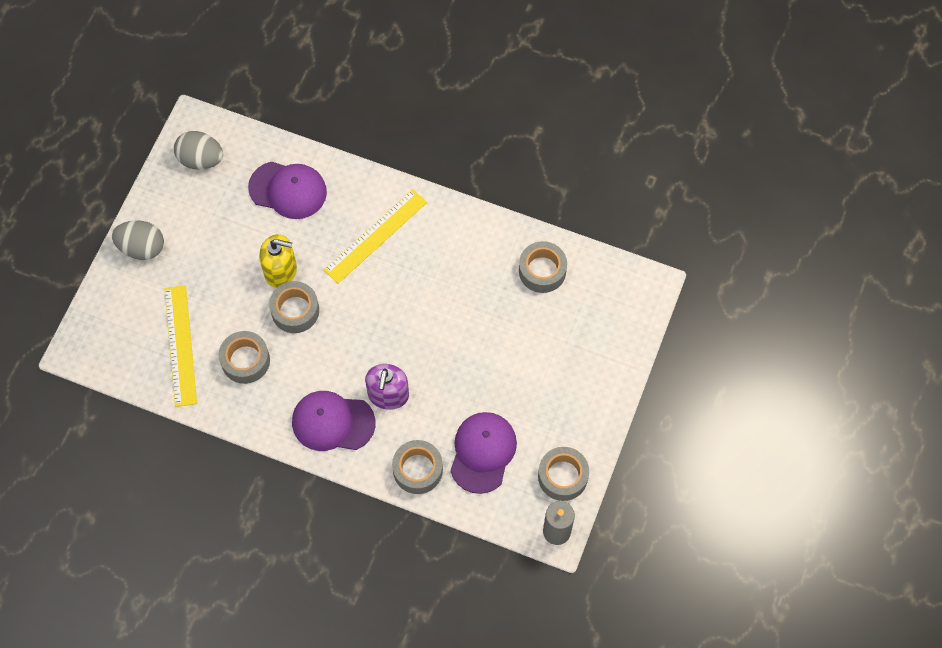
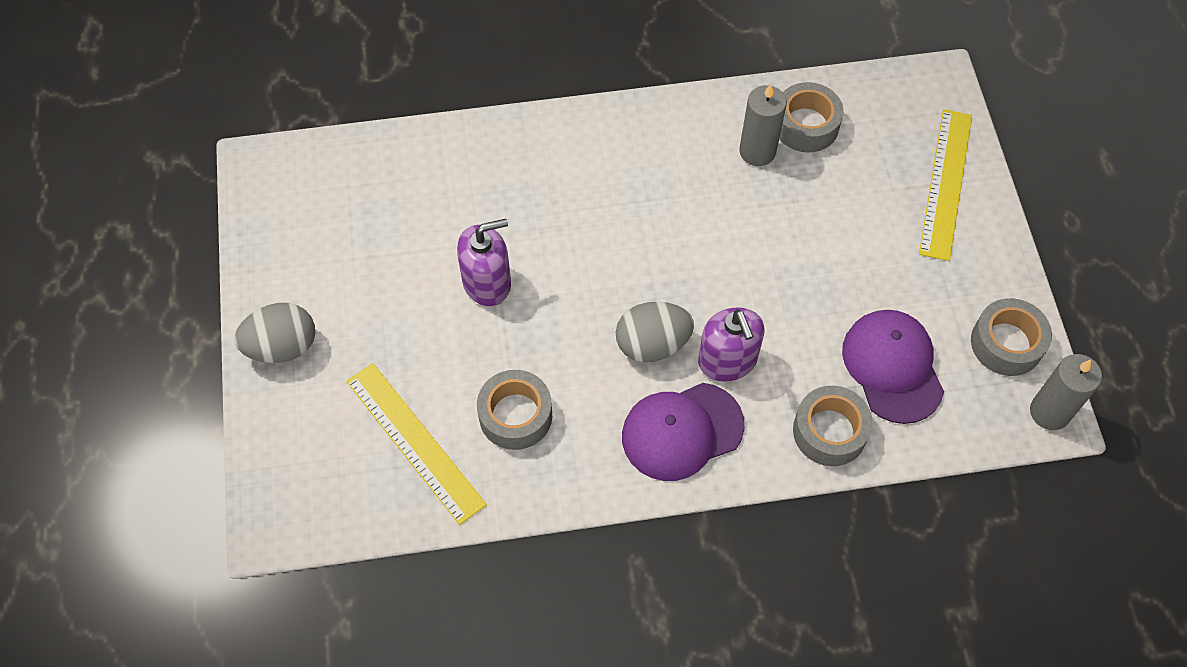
camera: 30 degrees left, 5 degrees down
grey egg [174,131,223,170] -> grey egg moved to [616,302,694,362]
purple cap [248,162,327,219] -> none
yellow soap dispenser [259,234,297,288] -> purple soap dispenser [457,219,511,306]
grey tape [269,281,319,333] -> none
yellow ruler [324,189,427,284] -> yellow ruler moved to [919,109,972,261]
none -> grey candle [739,84,787,166]

